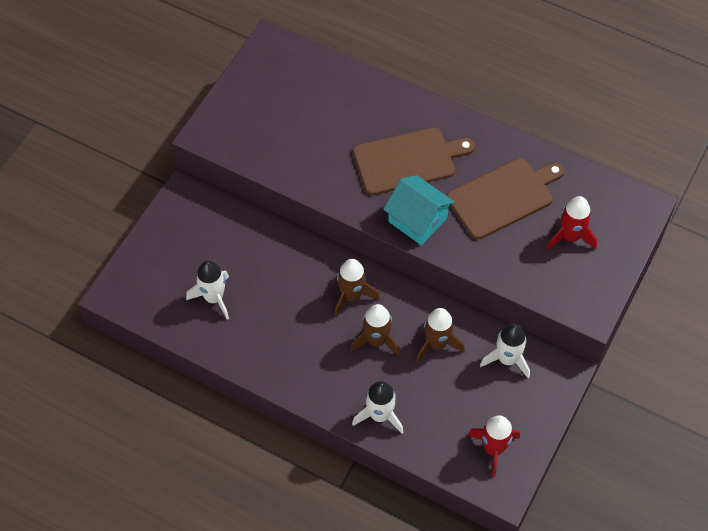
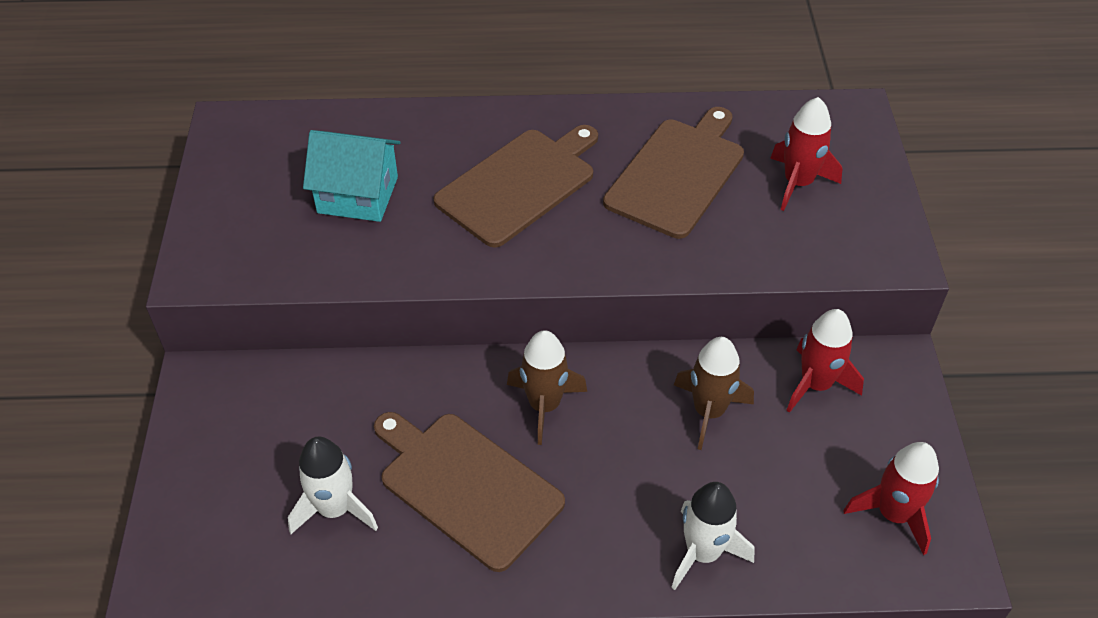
camera: 30 degrees left, 10 degrees down
brown rocket [350,304,401,357] -> none
turquoise house [383,175,455,245] -> turquoise house moved to [303,130,400,222]
white rocket [480,323,530,378] -> red rocket [787,309,864,413]
none -> brown cutting board [374,412,565,572]

